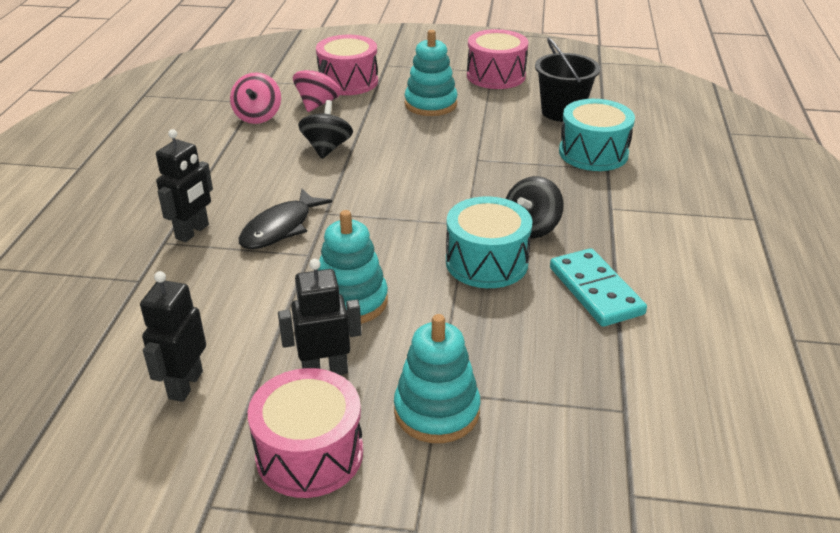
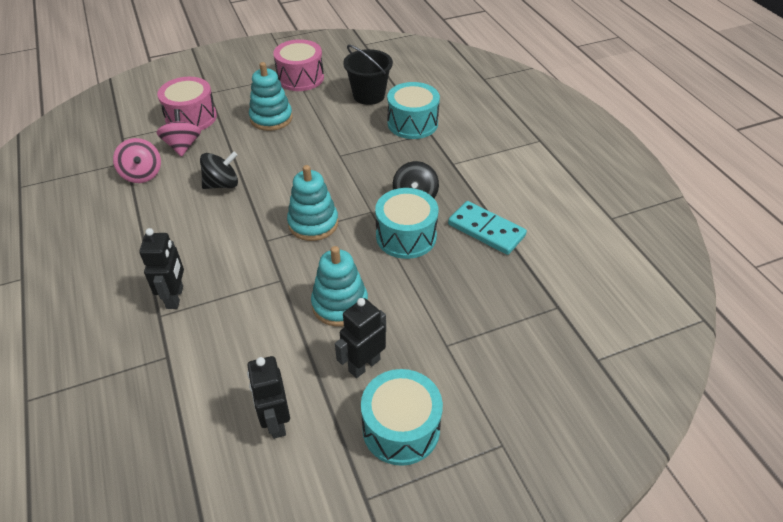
camera: 30 degrees left, 10 degrees up
black fish [239,189,332,249] -> none
pink drum [248,368,363,498] -> turquoise drum [361,369,443,466]
black spinning top [298,100,353,159] -> black spinning top turned 90 degrees clockwise [200,151,238,189]
turquoise stacking toy [394,314,480,443] -> turquoise stacking toy moved to [287,165,338,241]

